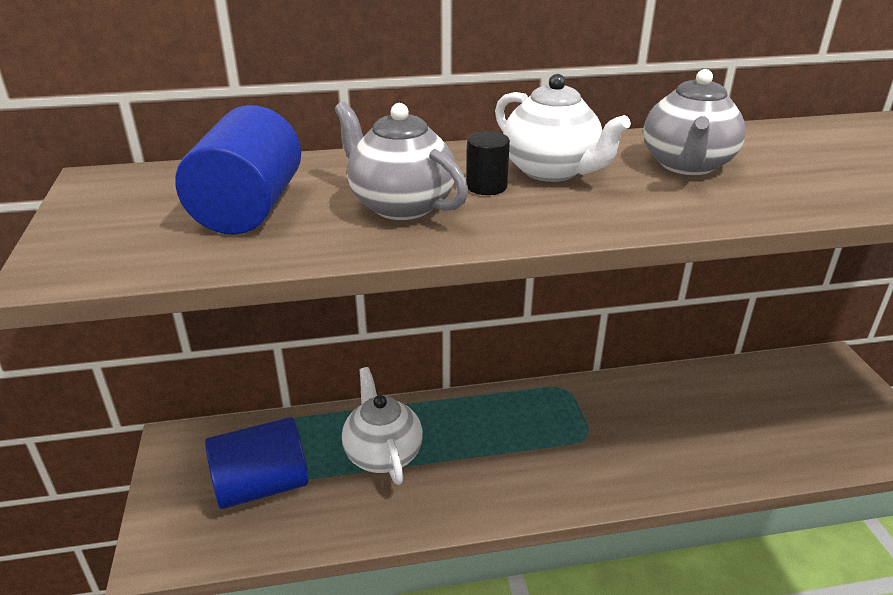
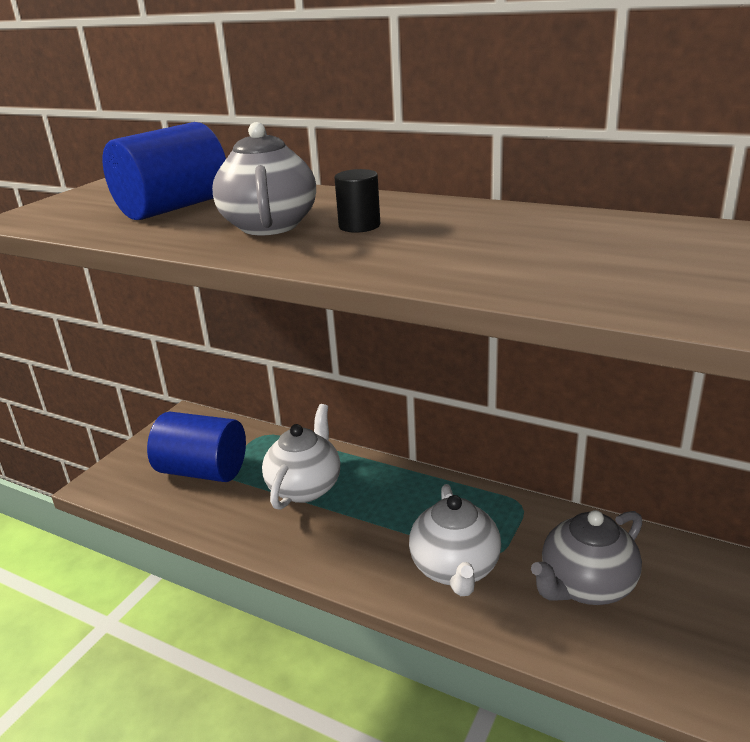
camera: 40 degrees right, 5 degrees down
white teapot [495,74,631,182] -> white teapot moved to [409,484,501,596]
grey teapot [644,69,746,175] -> grey teapot moved to [531,510,643,605]

